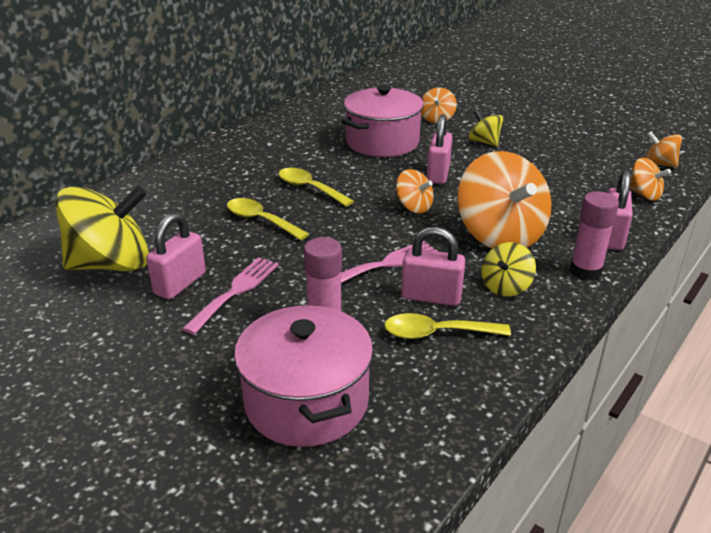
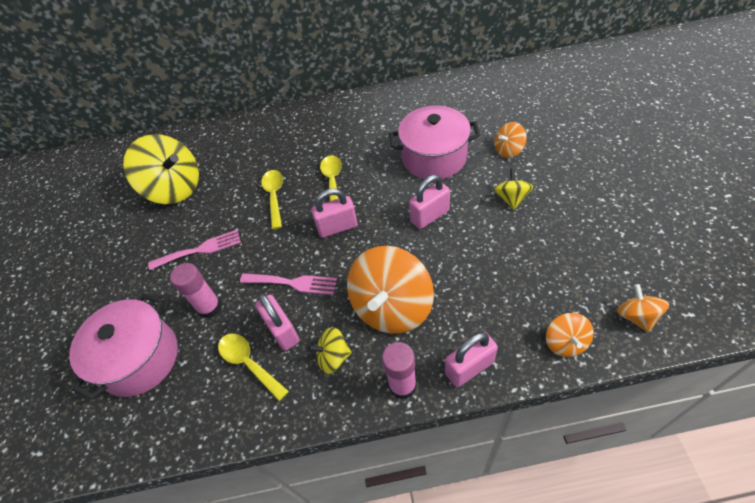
camera: 50 degrees right, 20 degrees up
pink padlock [146,213,206,300] -> pink padlock moved to [311,188,358,238]
orange spinning top [396,169,434,213] -> none

